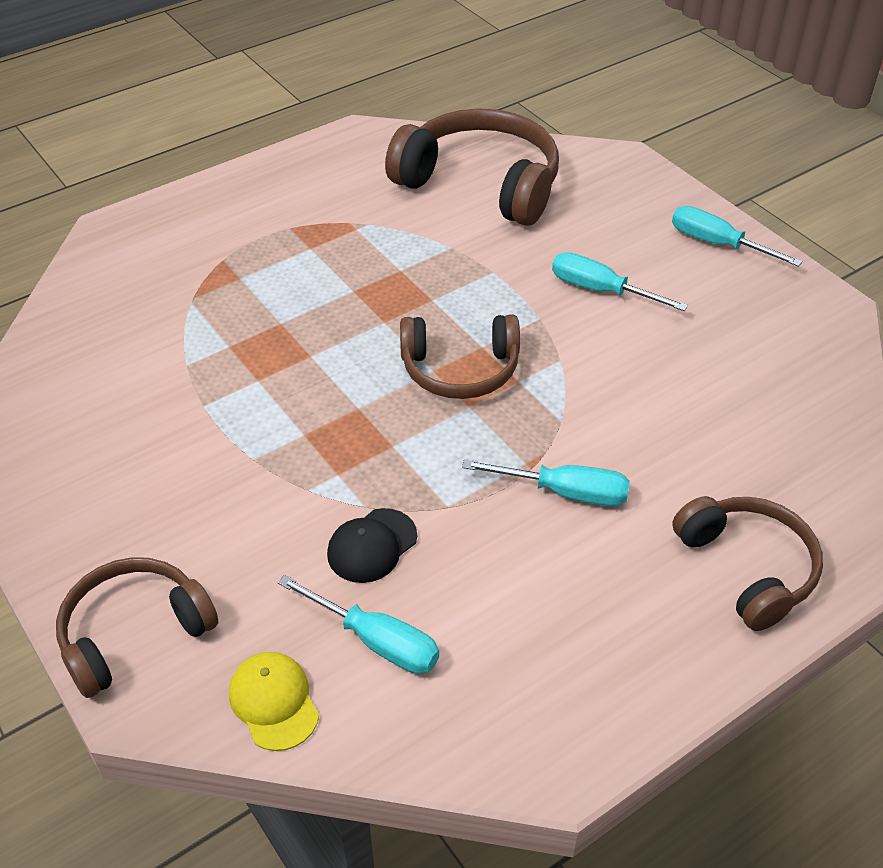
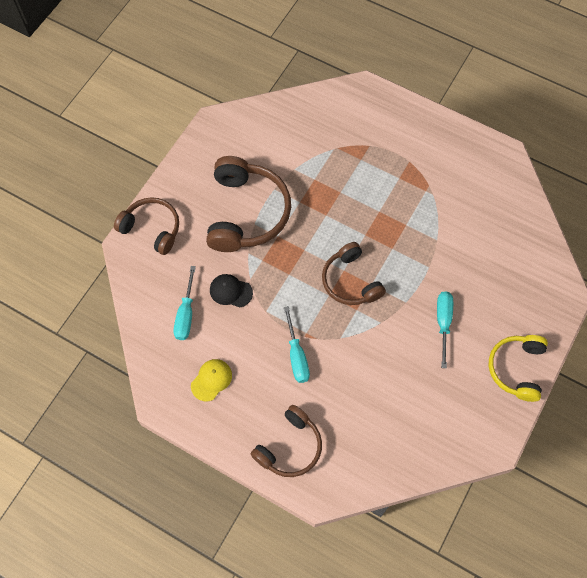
camera: 65 degrees right, 20 degrees up
yellow cap [229,652,319,751] -> yellow cap moved to [191,359,232,401]
brown headphones [385,108,559,226] -> brown headphones moved to [206,156,291,252]
turquoise screwdriver [672,206,802,267] -> yellow headphones [489,335,548,402]

